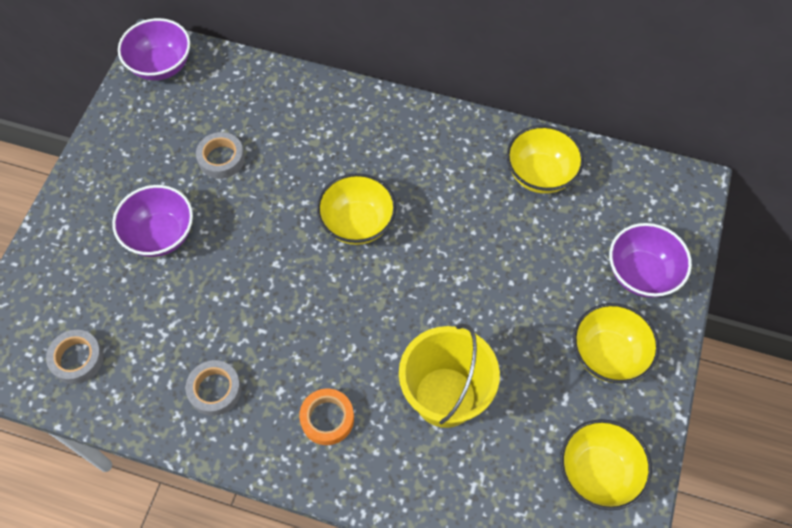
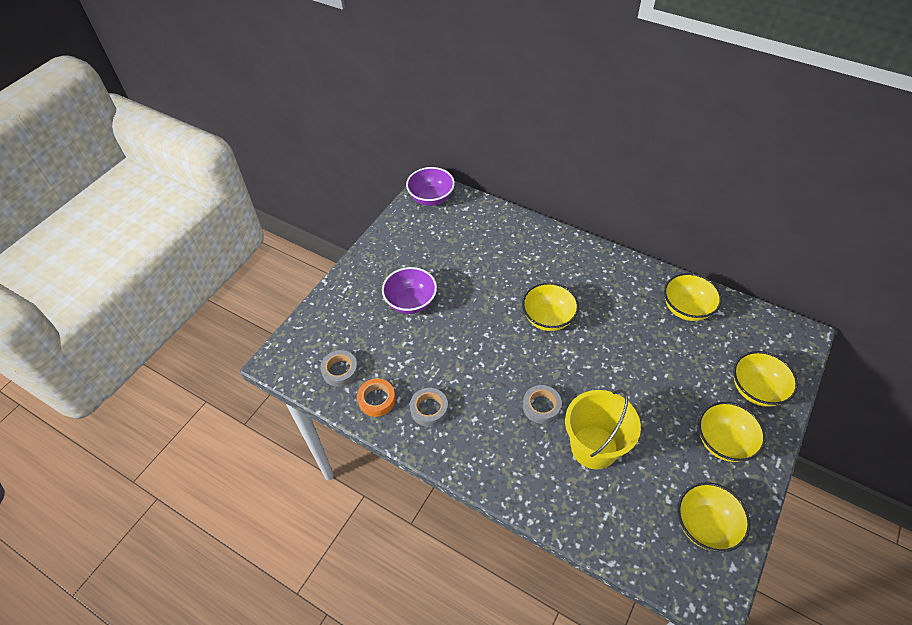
camera: 15 degrees right, 10 degrees down
grey tape [196,132,245,179] -> grey tape moved to [523,385,562,424]
orange tape [299,389,354,445] -> orange tape moved to [357,378,396,417]
purple bowl [609,223,692,298] -> yellow bowl [733,351,798,407]

